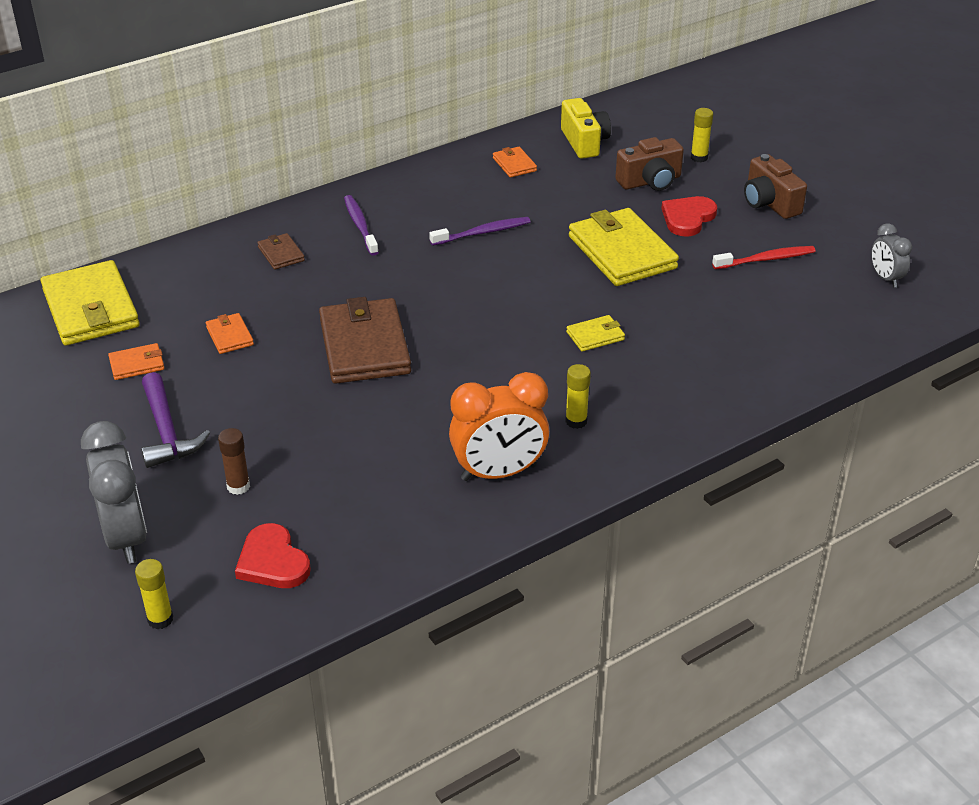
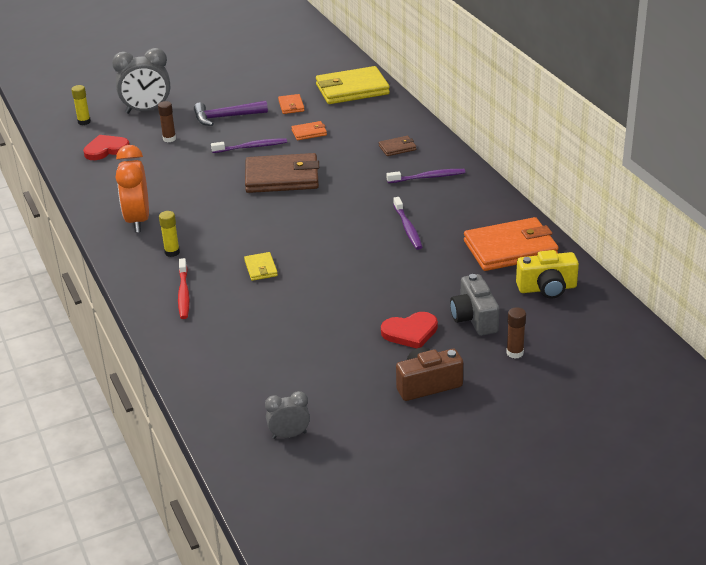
camera: 100 degrees right, 5 degrees down
orange wallet [493,147,537,178] -> orange wallet [464,217,559,271], size x2.17
yellow wallet [569,208,679,286] -> none
brown camera [615,137,684,191] -> grey camera [450,274,500,336]
red heart [661,196,717,237] -> red heart turned 120 degrees clockwise [381,312,438,349]
yellow glue stick [691,108,713,162] -> brown glue stick [506,307,526,359]
red toothbrush [712,246,816,269] -> red toothbrush moved to [178,258,190,319]
none -> purple toothbrush [211,138,287,153]

